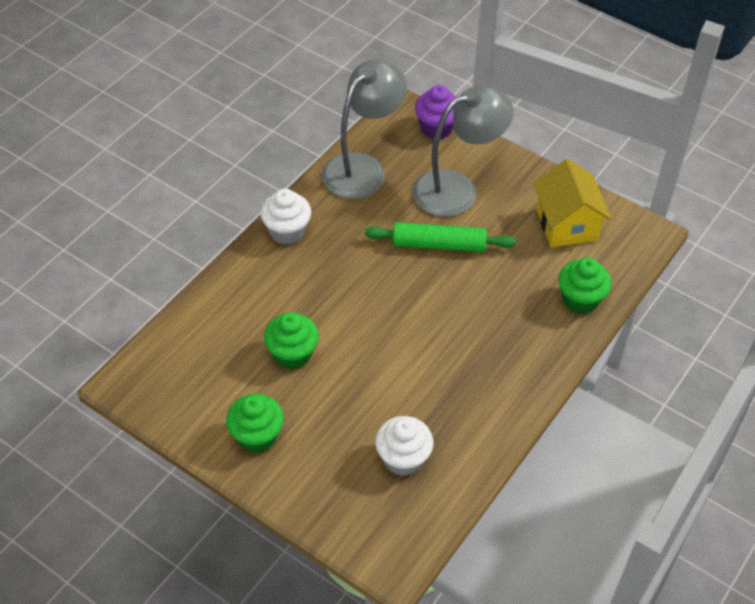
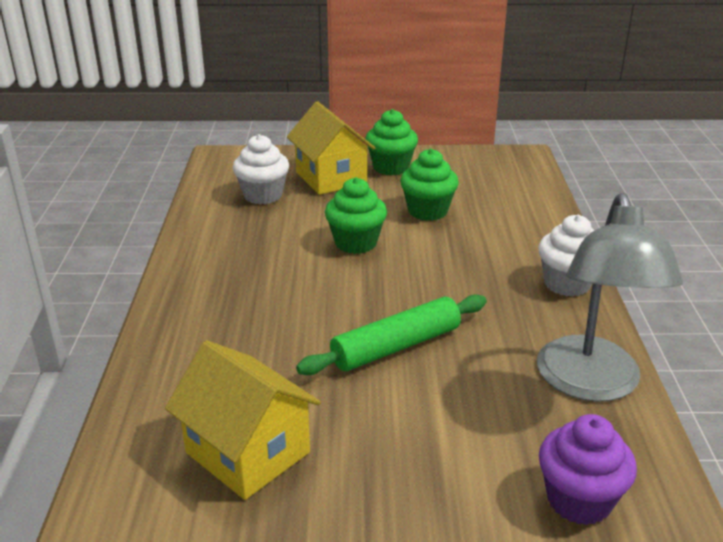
camera: 145 degrees right, 20 degrees down
grey lamp [412,86,514,217] -> none
green cupcake [559,257,611,314] -> green cupcake moved to [325,177,387,254]
none -> yellow house [287,101,375,195]

